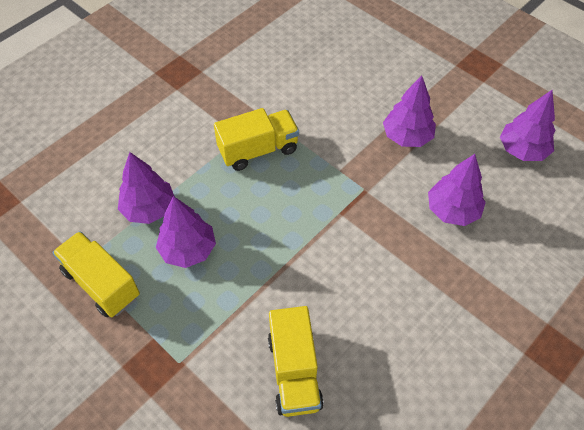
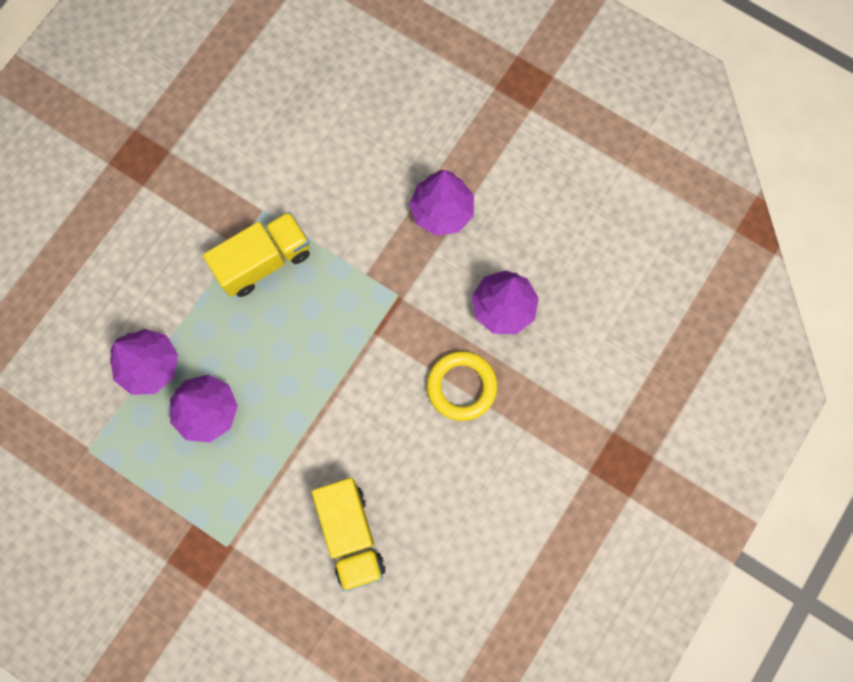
camera: 10 degrees left, 20 degrees up
yellow truck [52,231,140,317] -> none
purple tree [500,90,556,161] -> none
none -> yellow ring [427,351,497,421]

